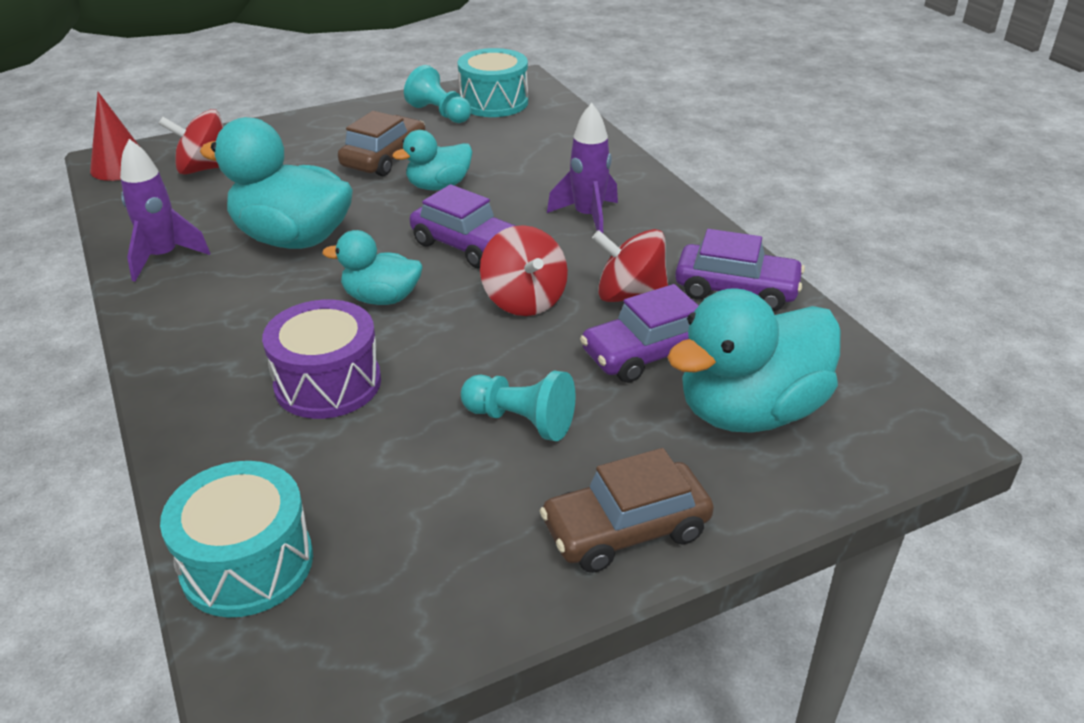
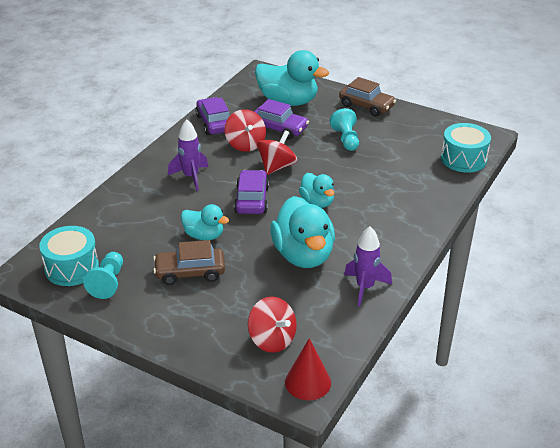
camera: 125 degrees left, 0 degrees up
purple drum [262,299,381,419] -> none

